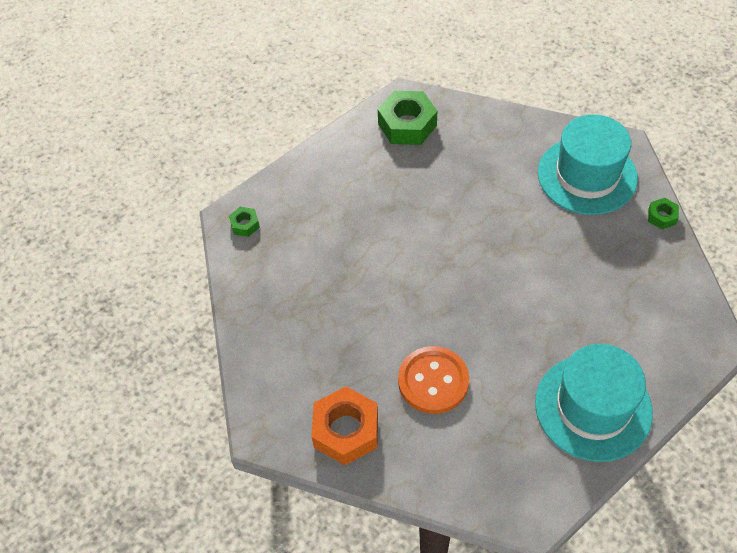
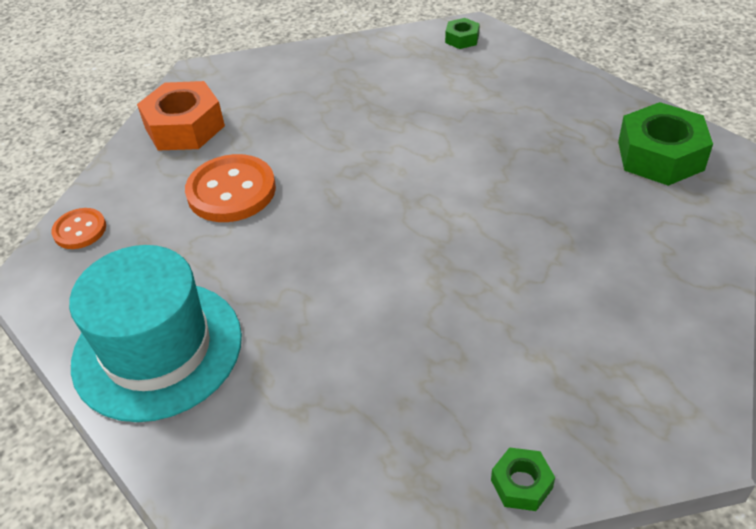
camera: 90 degrees right, 10 degrees down
turquoise hat [538,114,638,215] -> none
none -> orange button [51,208,106,249]

